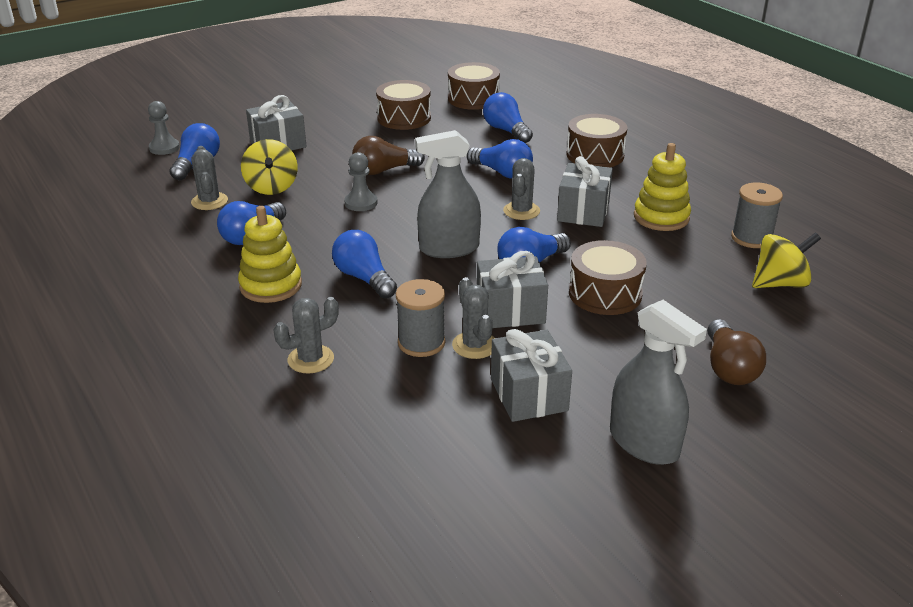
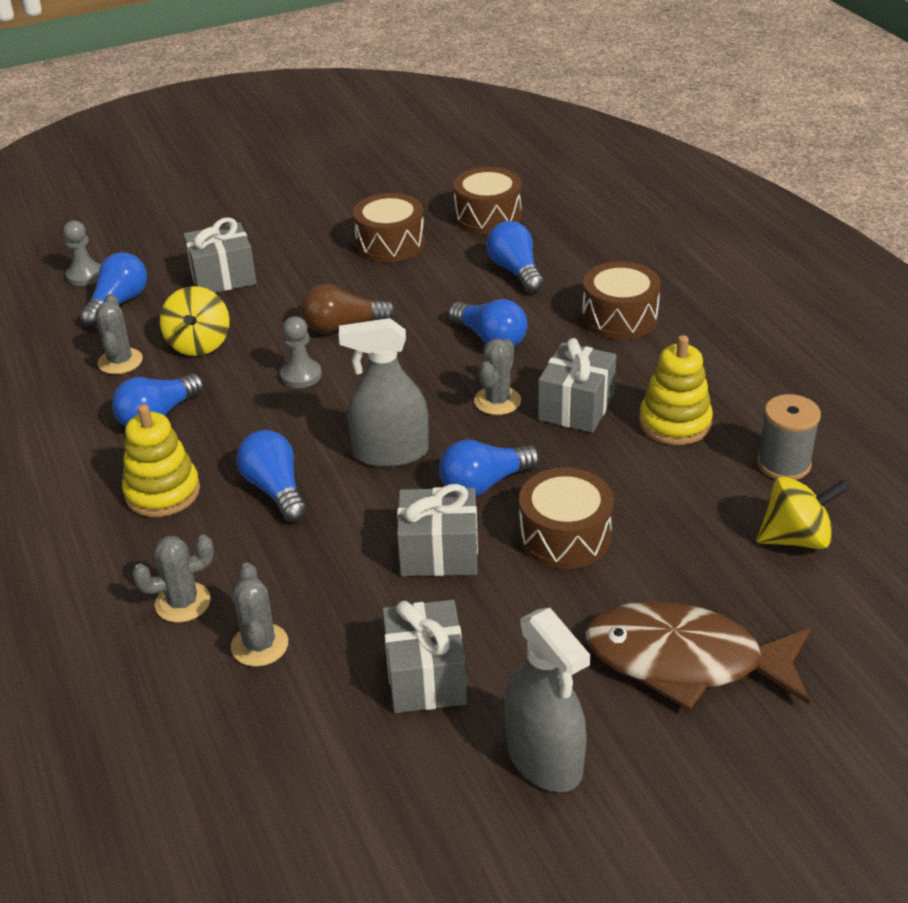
camera: 10 degrees right, 5 degrees up
grey spool [396,279,445,357] -> none
grey cactus [452,277,495,359] -> grey cactus moved to [231,563,288,667]
brown light bulb [707,319,766,385] -> brown fish [585,601,811,711]

